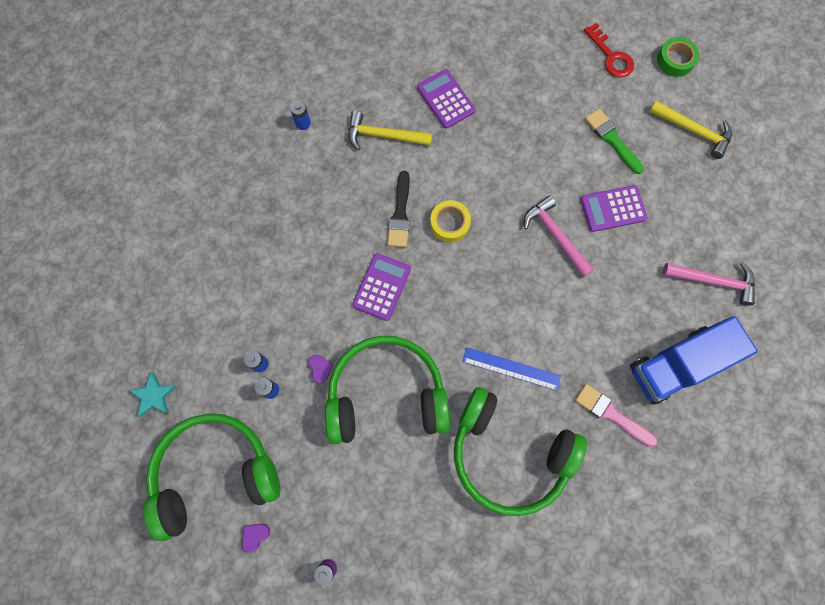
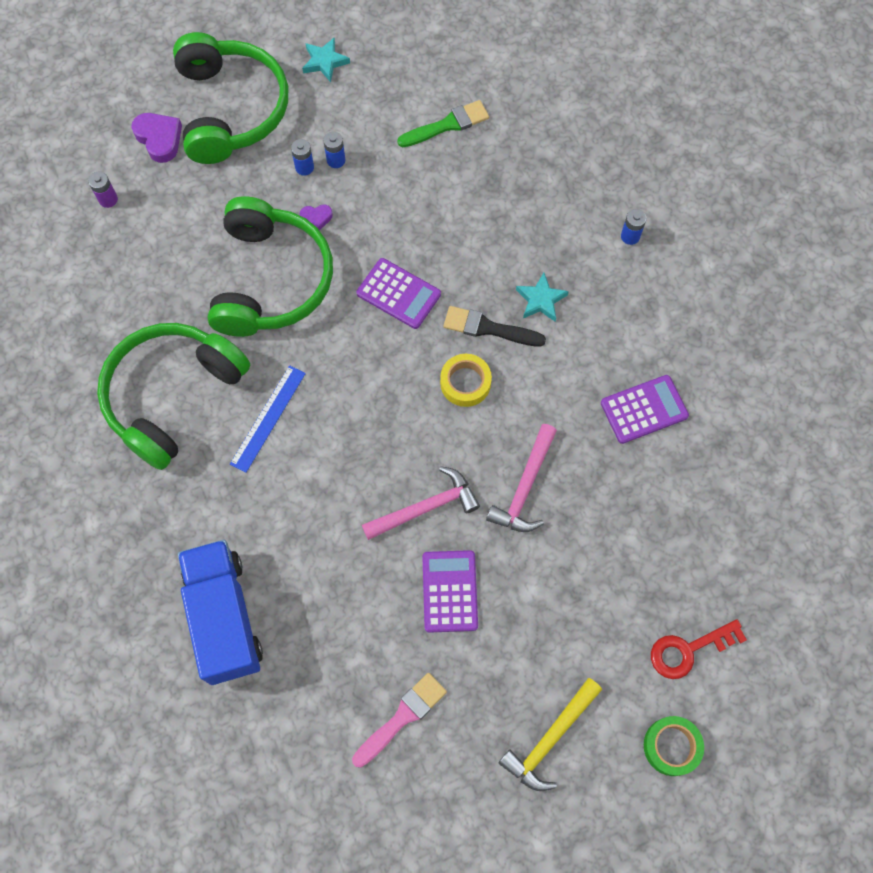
camera: 100 degrees right, 5 degrees down
purple heart [242,524,270,553] -> purple heart [132,113,182,163], size x1.77
yellow hammer [349,111,432,150] -> none
pink brush [575,384,658,447] -> pink brush moved to [352,673,447,768]
green brush [585,109,644,174] -> green brush moved to [397,100,489,147]
pink hammer [663,262,755,306] -> pink hammer moved to [486,424,557,532]
none -> turquoise star [516,273,569,322]

